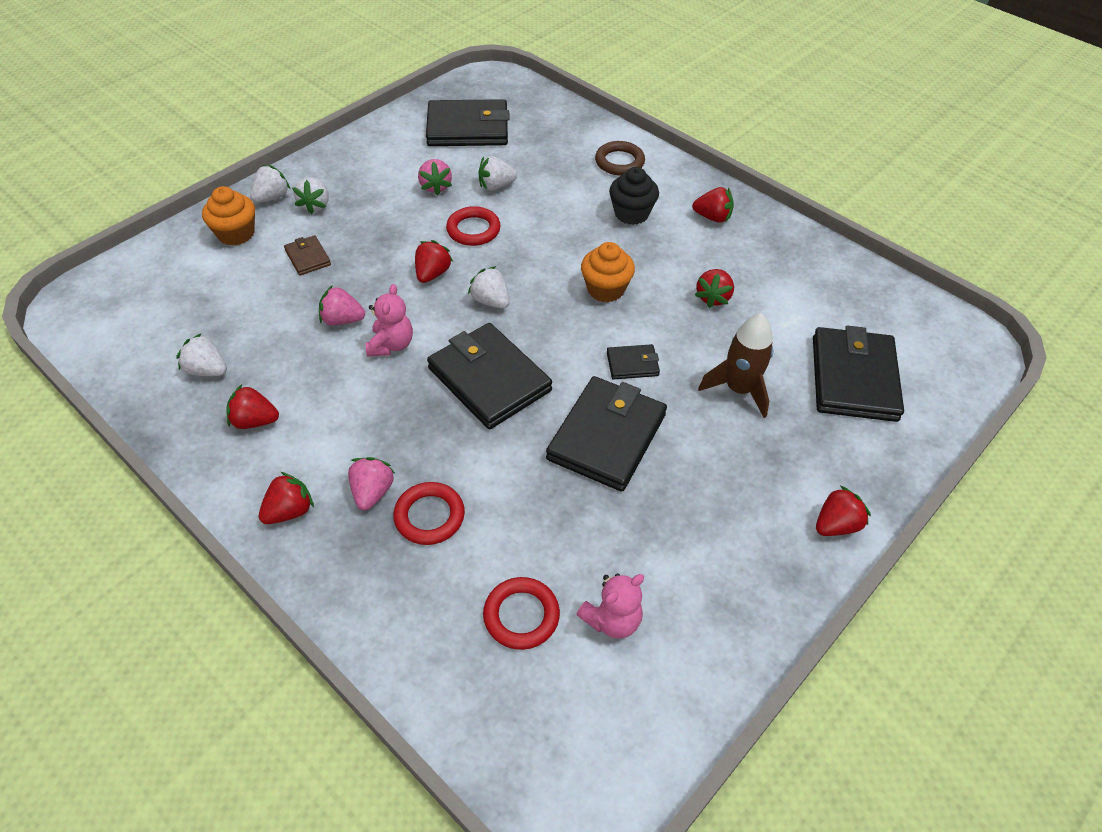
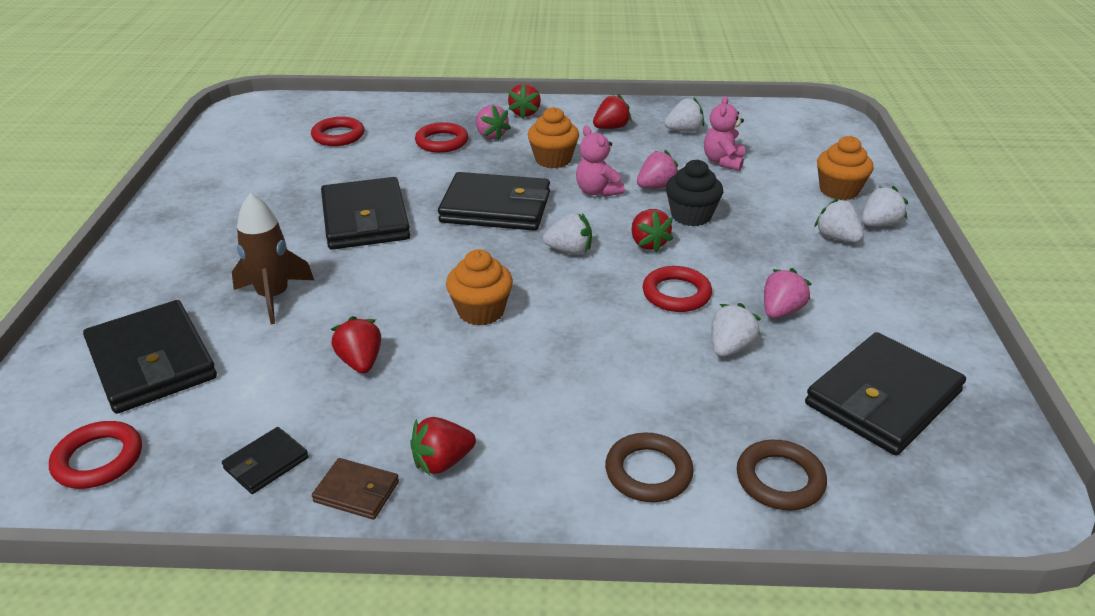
camera: 140 degrees right, 15 degrees down
white strawberry [250,165,291,203] -> white strawberry turned 120 degrees counterclockwise [861,186,908,227]
brown wallet [284,235,331,276] -> brown wallet moved to [312,458,399,520]
pink strawberry [418,159,452,196] -> pink strawberry turned 90 degrees clockwise [764,268,812,318]
pink teddy bear [576,573,644,639] -> pink teddy bear moved to [704,96,745,171]
black wallet [607,344,660,379] -> black wallet moved to [222,427,309,494]
black cupcake [609,167,659,225] -> black cupcake moved to [666,160,723,226]
red strawberry [816,486,871,536] -> none
none -> red ring [49,421,142,489]
none -> orange cupcake [528,107,579,168]
none -> brown ring [737,440,827,510]

